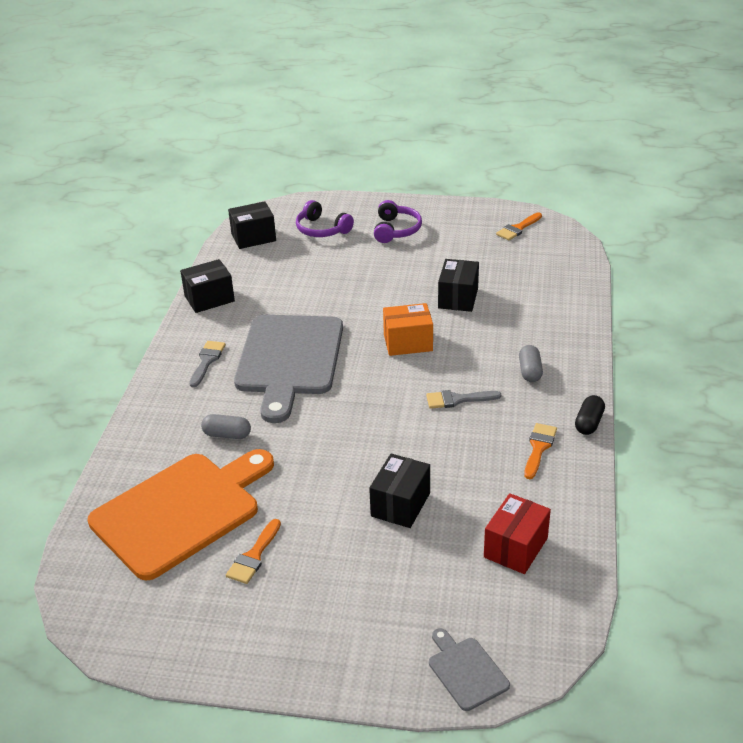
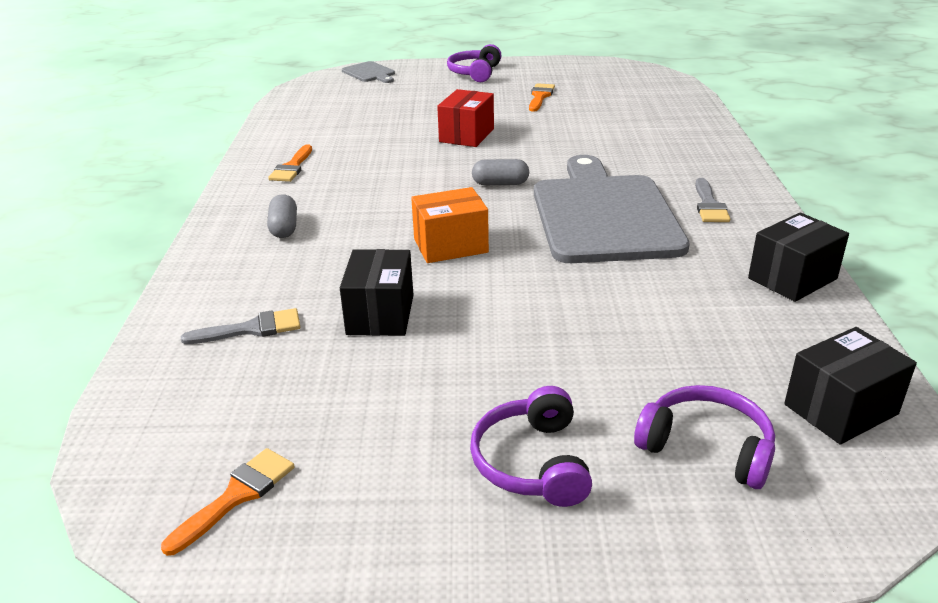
camera: 170 degrees right, 5 degrees down
orange cutting board [88,449,274,581] -> none
grey capsule [201,414,251,439] -> grey capsule moved to [472,159,529,185]
black box [369,454,430,528] -> none
grey brush [426,390,501,409] -> grey brush moved to [181,308,300,344]
red box [484,493,551,574] -> red box moved to [437,89,494,147]
black capsule [575,395,605,435] -> none
none -> purple headphones [447,44,502,82]

